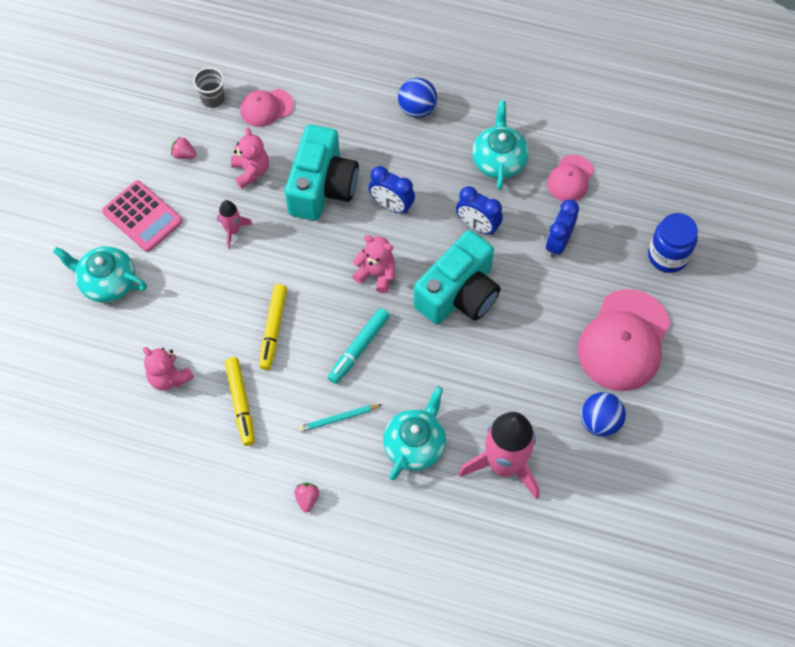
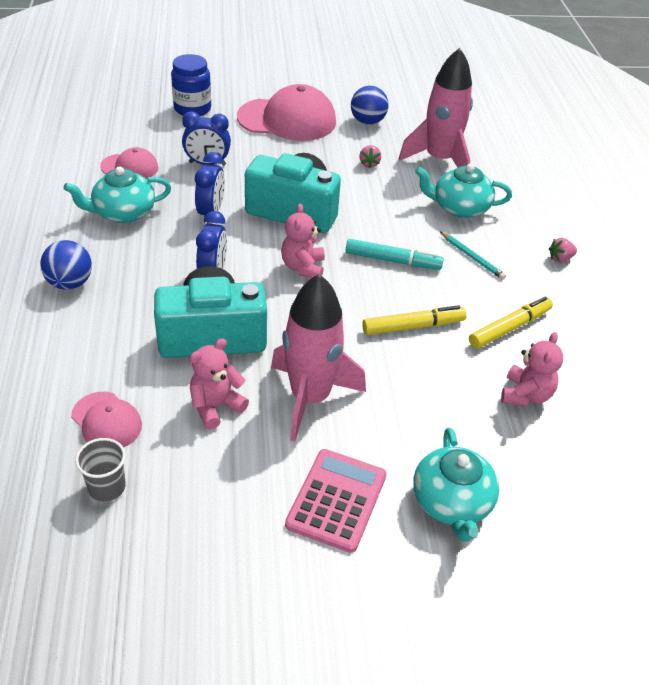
camera: 115 degrees left, 20 degrees down
pink strawberry [171,136,196,159] -> pink strawberry moved to [359,145,381,168]
pink rocket [217,200,253,249] -> pink rocket [271,274,366,442], size x2.11

